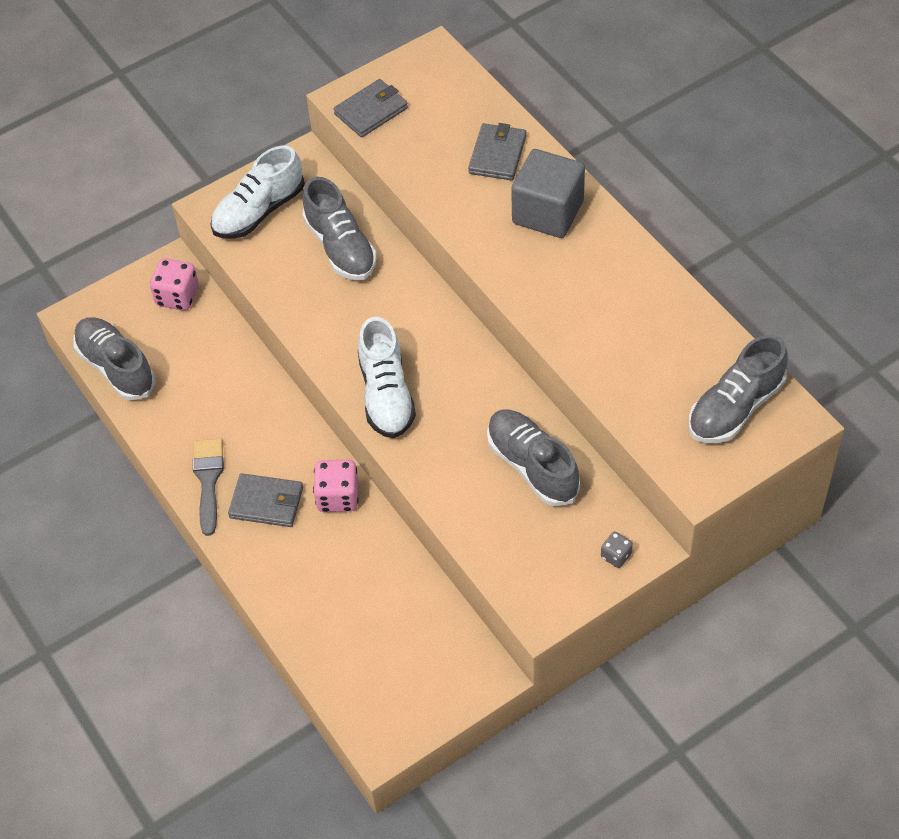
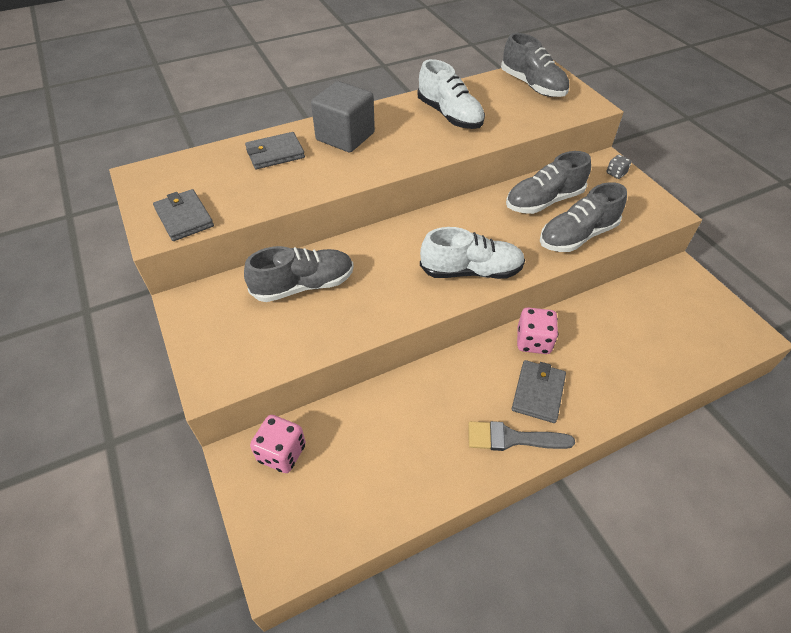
camera: 85 degrees left, 5 degrees down
grey shoe [73,317,156,401] -> grey shoe moved to [540,182,627,252]
white shoe [210,145,305,239] -> white shoe moved to [418,59,485,129]
grey wallet [468,123,526,180] -> grey wallet turned 45 degrees counterclockwise [245,132,305,169]

